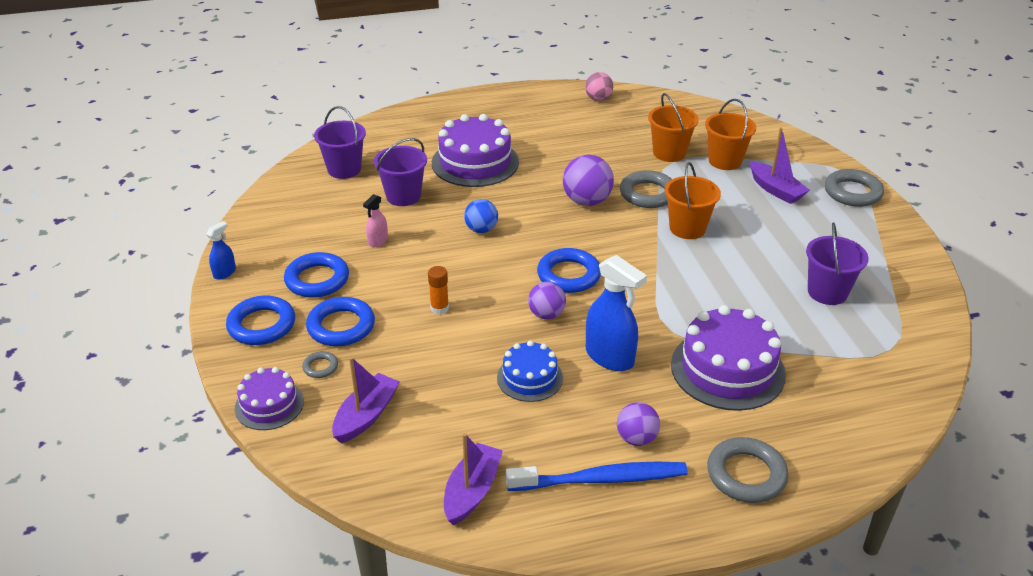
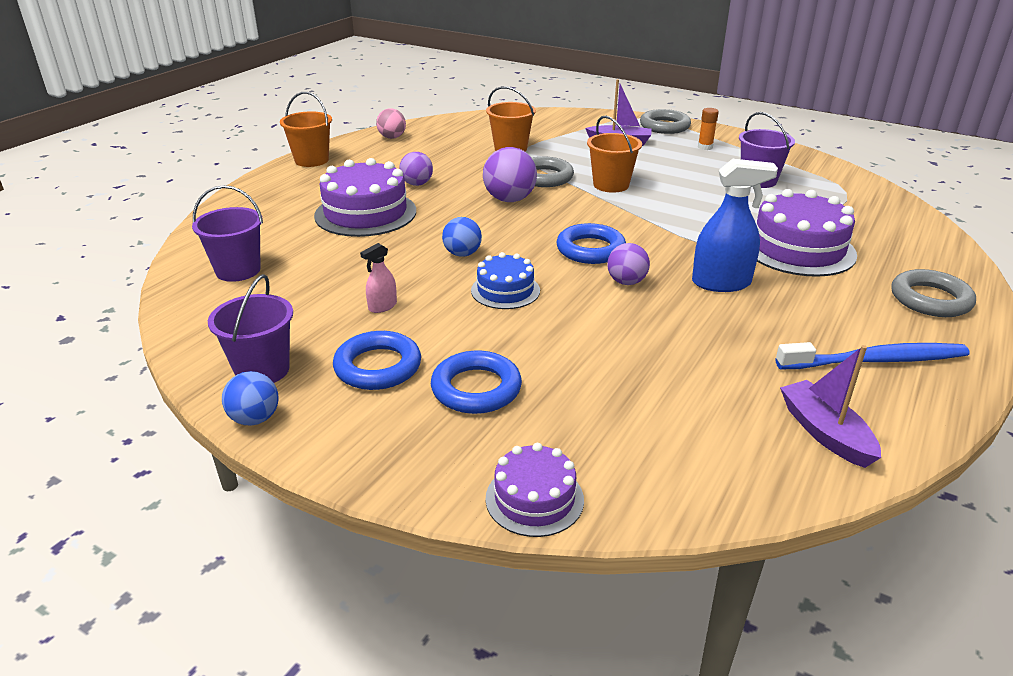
camera: 45 degrees left, 5 degrees down
blue spray bottle [206,221,236,280] -> blue ball [222,371,279,425]
blue ring [226,296,295,345] -> none
grey ring [302,351,338,378] -> none
purple boat [332,357,400,443] -> none
pink spray bottle [363,194,388,247] -> pink spray bottle turned 60 degrees clockwise [360,243,397,313]
purple bucket [374,138,427,206] -> purple bucket moved to [208,274,293,383]
orange glue stick [428,266,449,314] -> orange glue stick moved to [698,108,719,150]
blue cake [497,340,563,402] -> blue cake moved to [471,252,540,309]
blue toothbrush [506,462,688,491] -> blue toothbrush turned 45 degrees clockwise [776,342,969,369]
purple ball [617,402,660,446] -> purple ball moved to [399,152,433,186]
orange bucket [705,99,756,170] -> orange bucket moved to [280,92,332,167]

